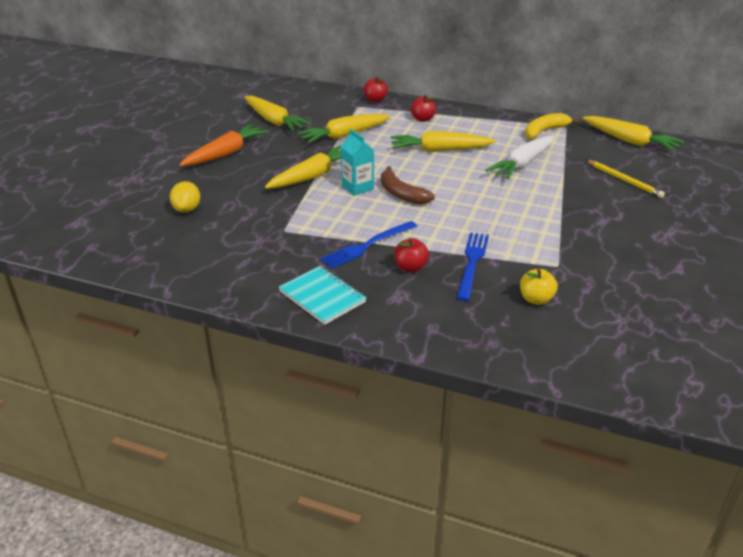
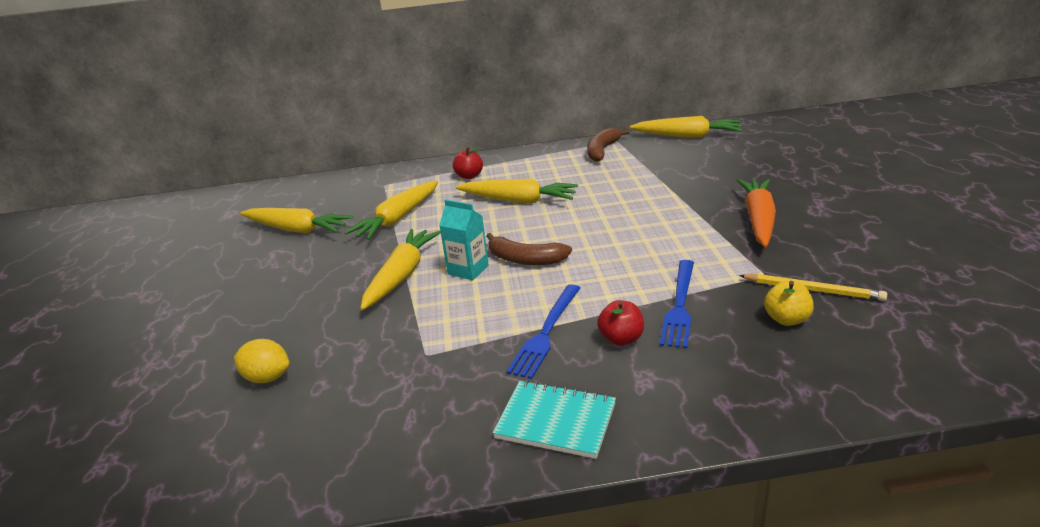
camera: 25 degrees left, 5 degrees down
yellow lemon [170,181,200,213] -> yellow lemon turned 45 degrees counterclockwise [234,339,290,383]
orange carrot [179,124,269,166] -> orange carrot moved to [737,179,776,247]
red apple [363,76,388,102] -> none
yellow carrot [390,131,496,152] -> yellow carrot turned 135 degrees counterclockwise [456,179,578,203]
blue fork [456,232,489,301] -> blue fork turned 150 degrees counterclockwise [660,260,694,349]
white carrot [485,135,554,179] -> none
yellow banana [525,113,580,139] -> brown banana [587,128,630,162]
yellow pencil [586,160,665,198] -> yellow pencil moved to [739,274,887,301]

